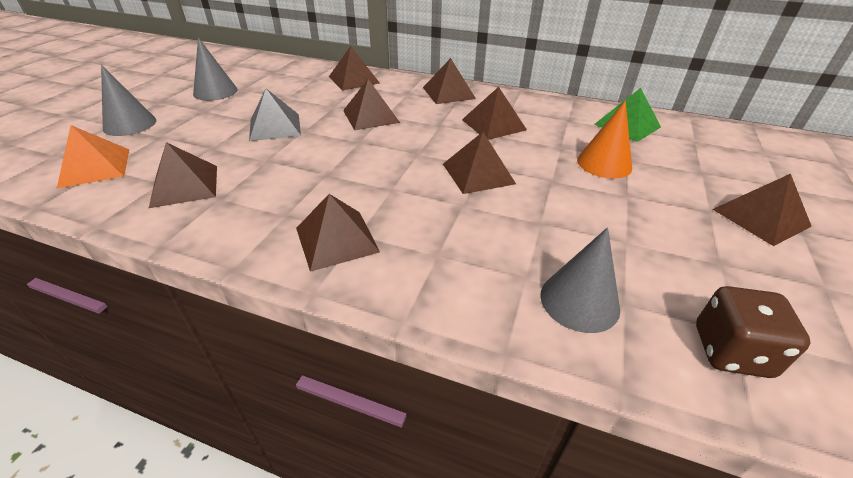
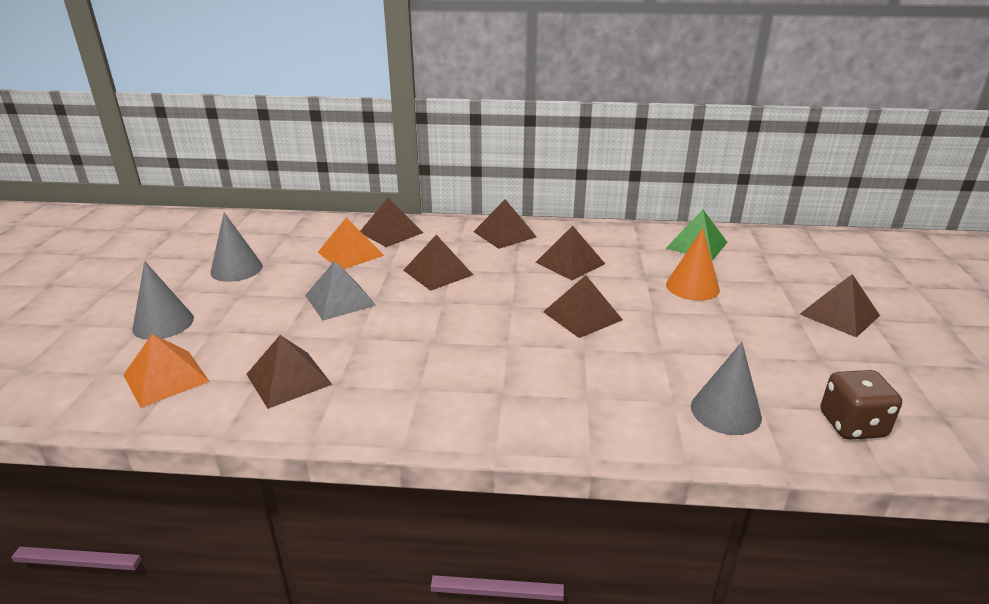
camera: 15 degrees left, 10 degrees down
brown pyramid [296,194,380,272] -> none
none -> orange pyramid [318,217,384,269]

